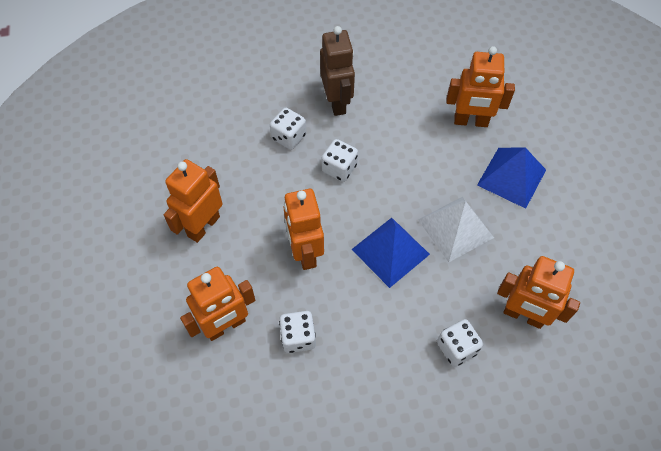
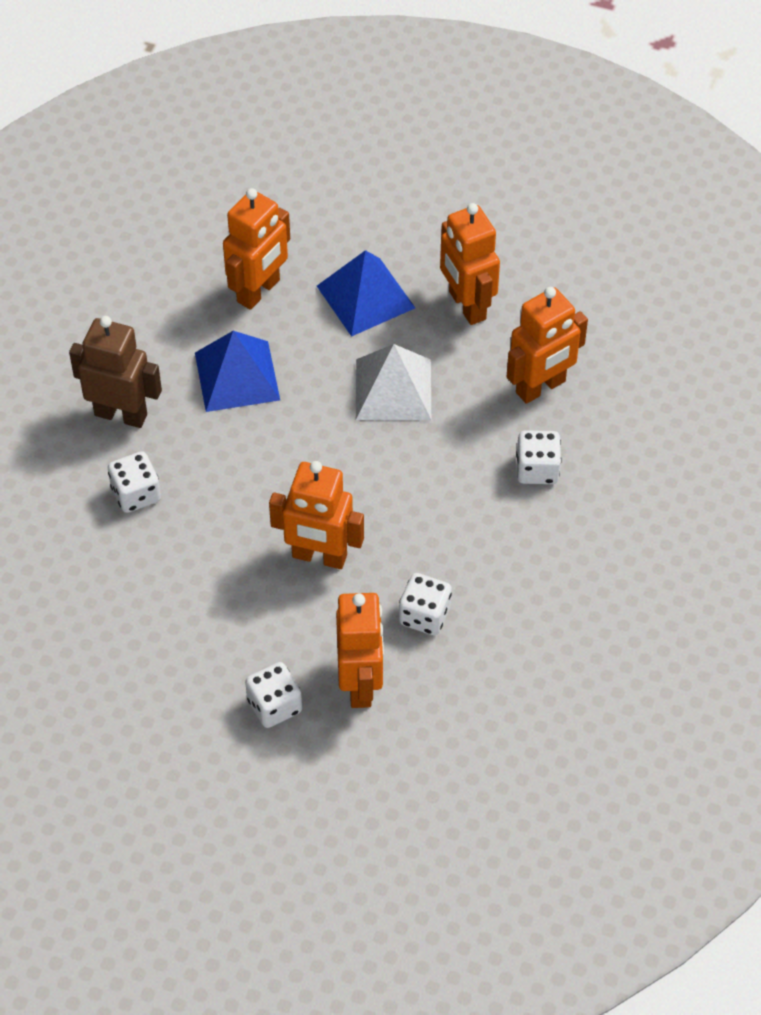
camera: 60 degrees left, 5 degrees down
orange robot [164,159,223,243] -> orange robot moved to [440,203,500,325]
white dice [322,139,358,182] -> white dice moved to [245,662,302,728]
blue pyramid [351,218,430,288] -> blue pyramid moved to [195,331,280,412]

